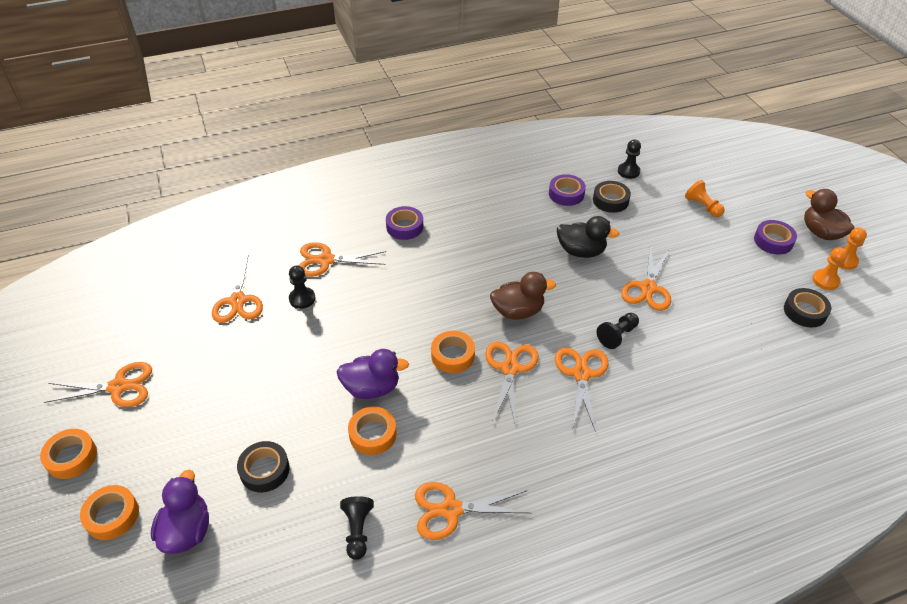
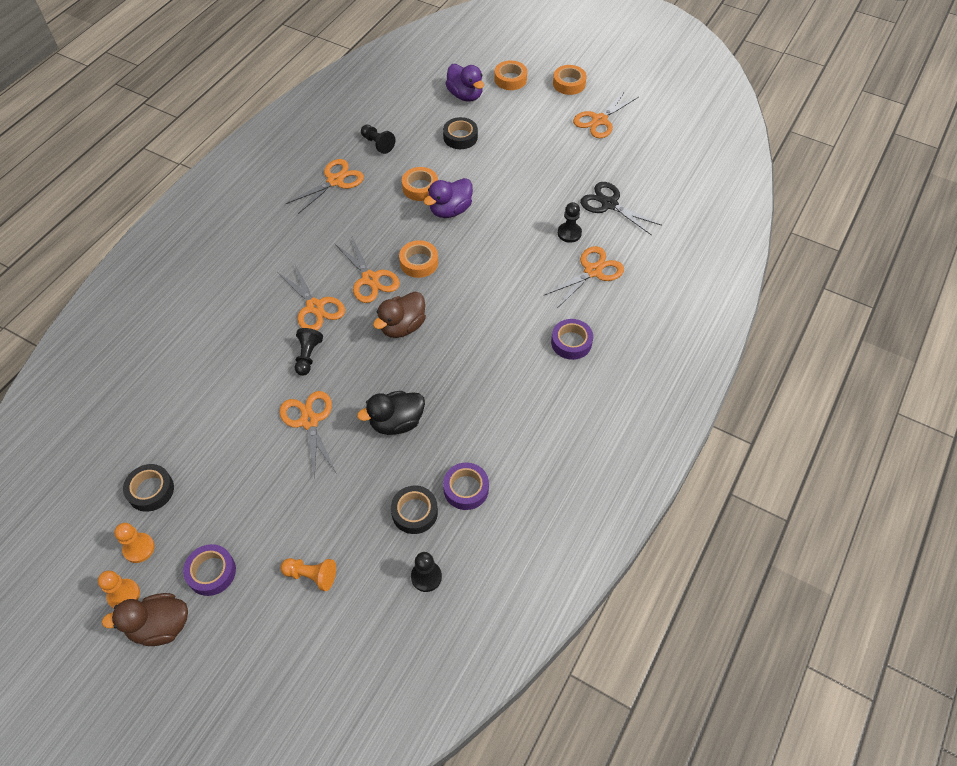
camera: 140 degrees right, 10 degrees up
orange scissors [212,256,263,323] -> black scissors [580,182,662,236]
brown duck [804,189,854,240] -> brown duck turned 150 degrees clockwise [102,593,188,646]

